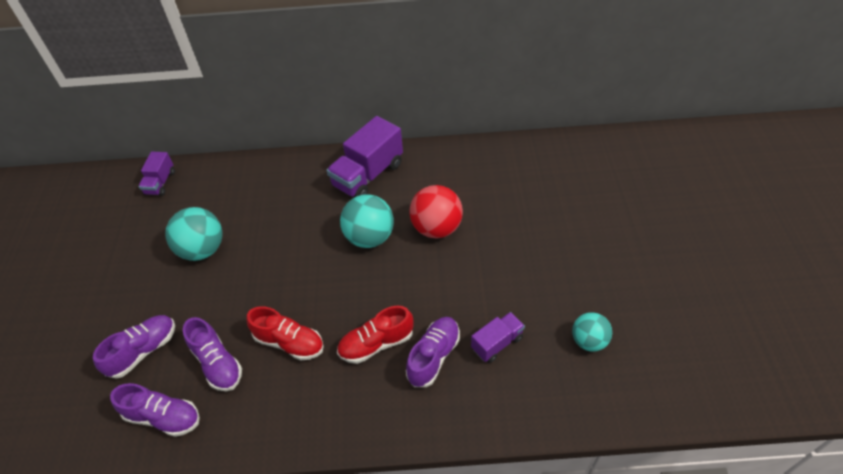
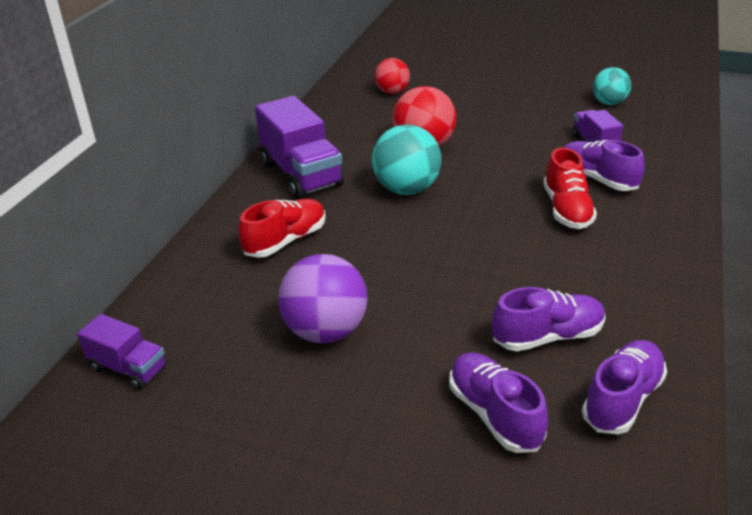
camera: 70 degrees left, 15 degrees down
turquoise ball [165,207,223,261] -> purple ball [278,254,368,343]
red shoe [246,306,324,360] -> red shoe moved to [238,199,326,258]
none -> red ball [375,58,410,94]

